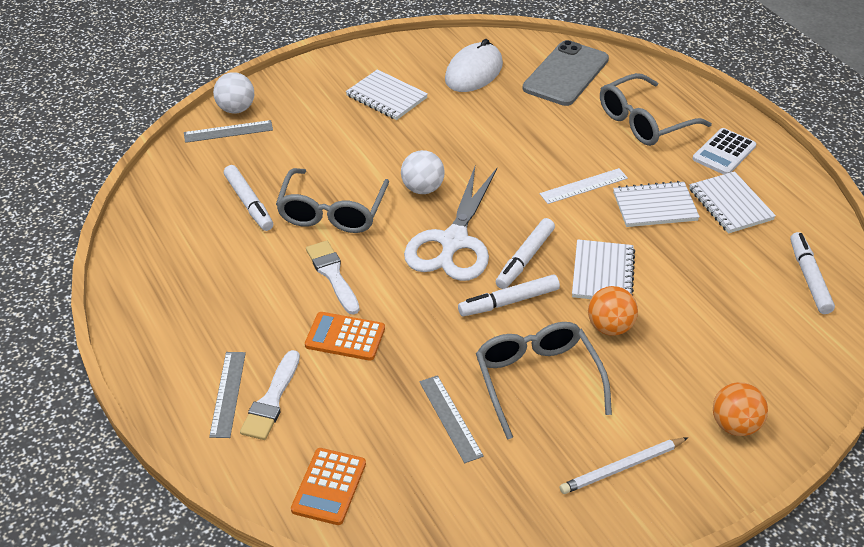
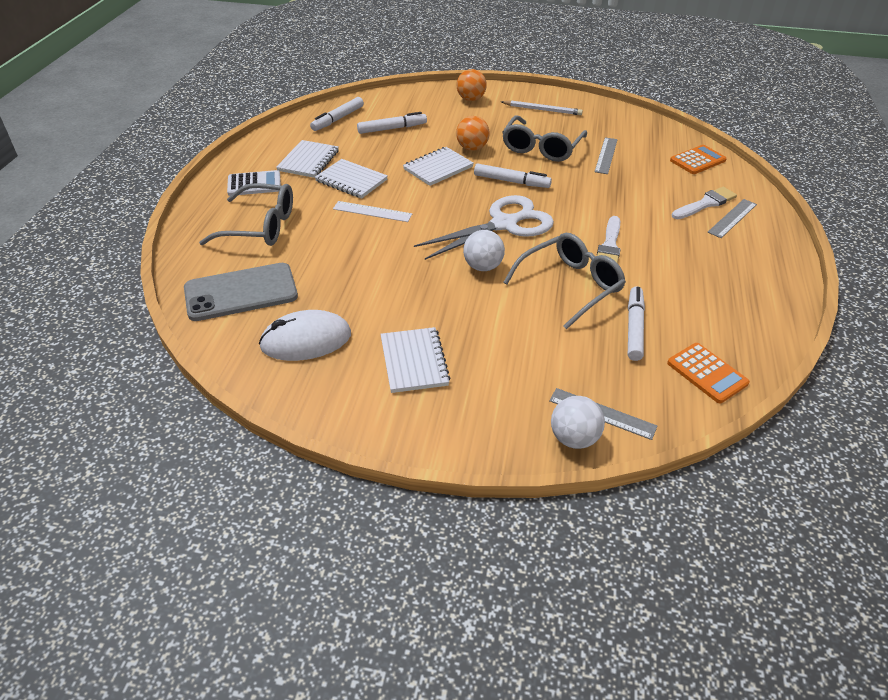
camera: 140 degrees left, 0 degrees up
orange calculator [305,312,385,361] -> orange calculator moved to [667,343,750,403]
white marker [496,218,555,289] -> white marker moved to [357,112,427,134]

